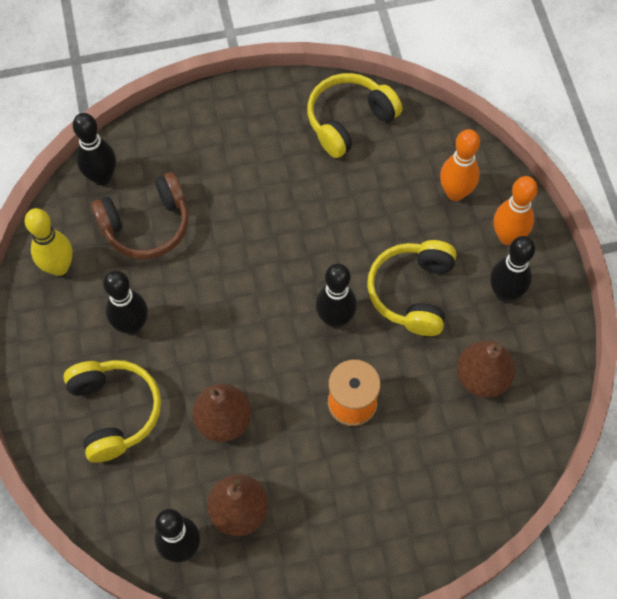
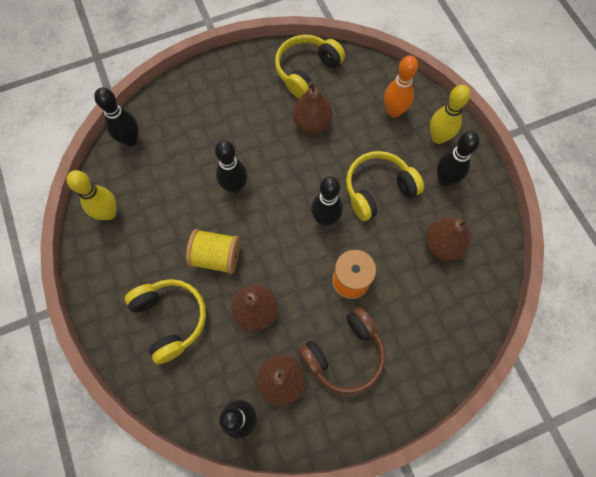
camera: 10 degrees left, 5 degrees up
brown headphones [91,172,188,259] -> brown headphones moved to [298,307,385,394]
black bowling pin [103,270,148,334] -> black bowling pin moved to [215,140,247,194]
yellow headphones [367,240,456,336] -> yellow headphones turned 60 degrees clockwise [346,151,424,221]
orange bowling pin [494,176,538,245] -> yellow bowling pin [430,85,470,144]
none -> yellow spool [186,229,240,274]
none -> brown pear [292,81,333,134]

